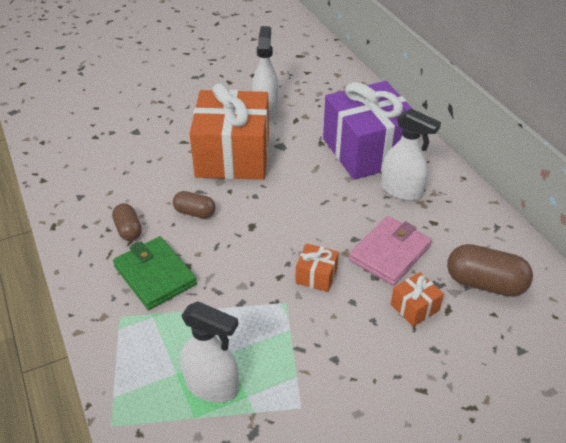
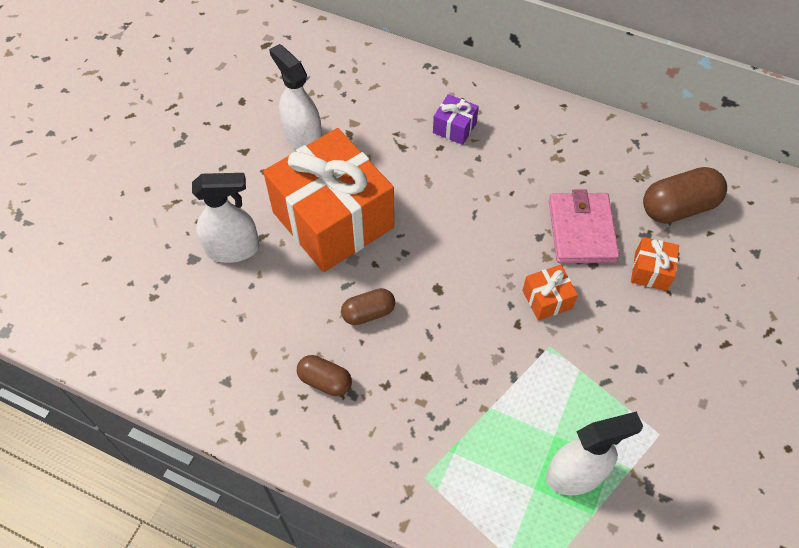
camera: 40 degrees left, 15 degrees up
green wallet [113,236,197,310] -> none
purple gift [323,81,412,180] -> purple gift [433,94,479,145], size x0.40
white spray bottle [381,109,441,201] -> white spray bottle moved to [192,173,260,263]

